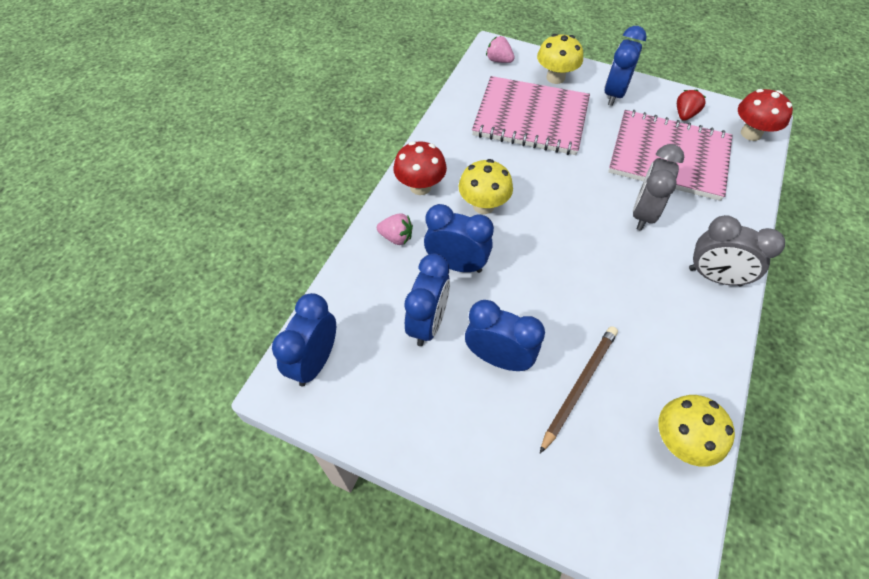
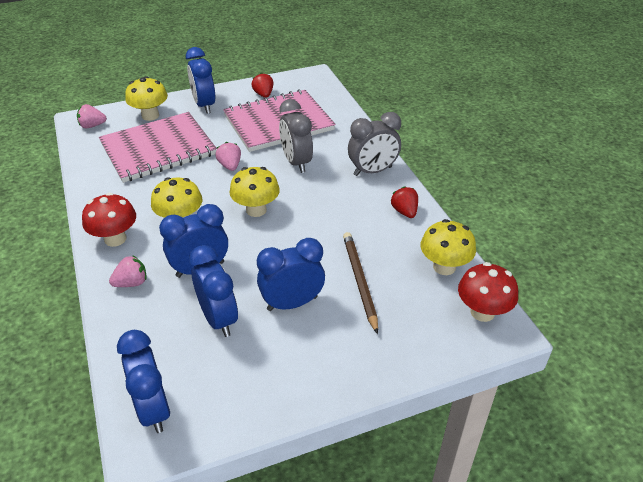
camera: 45 degrees left, 15 degrees down
red mushroom [738,89,793,141] -> red mushroom moved to [458,262,518,322]
none -> pink strawberry [215,142,241,171]
none -> yellow mushroom [229,167,280,217]
none -> red strawberry [391,186,418,218]

